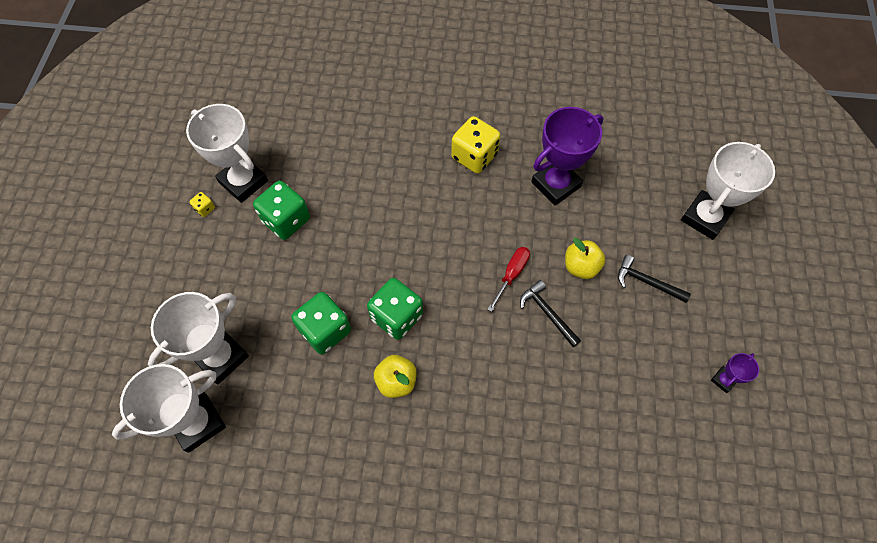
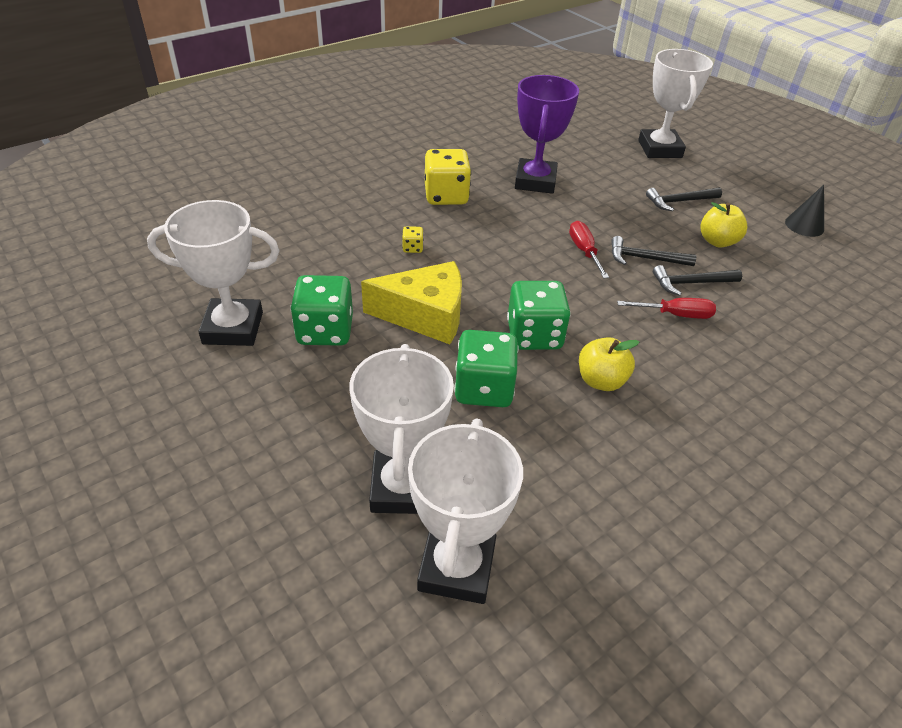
camera: 45 degrees left, 20 degrees down
yellow dice [189,192,215,217] -> yellow dice moved to [402,226,423,253]
yellow apple [565,238,606,279] -> yellow apple moved to [700,202,747,248]
purple trophy [711,353,759,393] -> black cone [785,185,824,237]
none -> yellow cheese [361,261,462,344]
none -> red screwdriver [617,298,716,319]
none -> black hammer [653,265,742,296]

